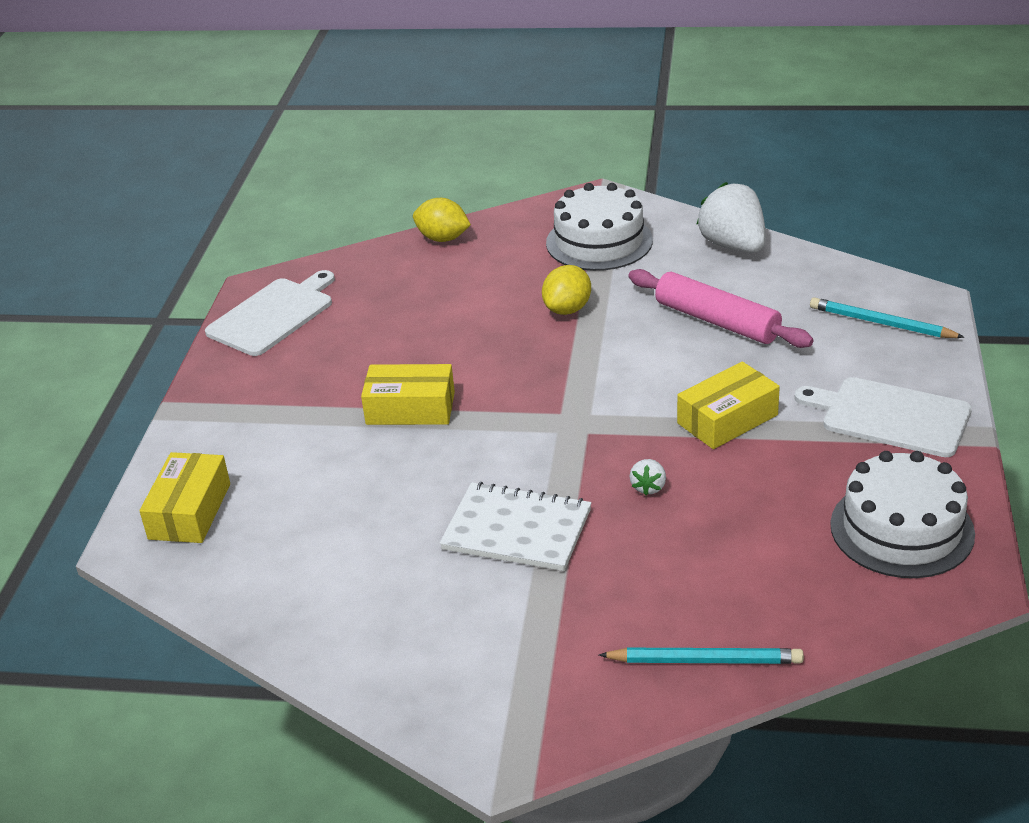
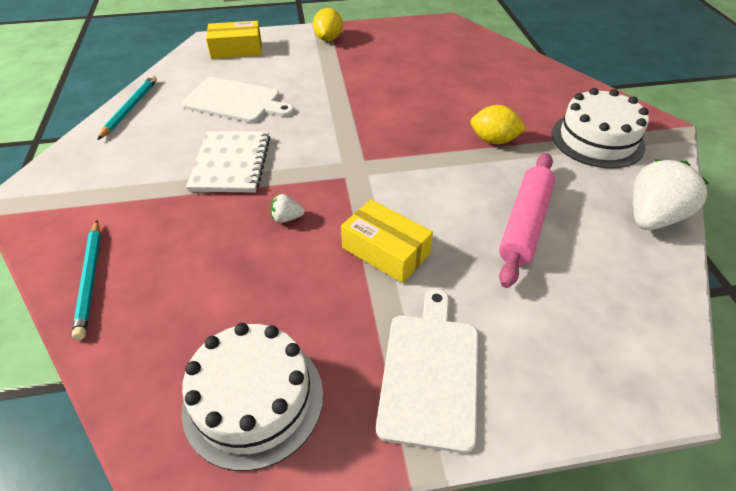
camera: 70 degrees right, 10 degrees up
white cutting board [205,270,335,356] -> white cutting board moved to [182,77,294,123]
yellow box [361,364,455,425] -> none
yellow lemon [413,198,471,242] -> yellow lemon moved to [313,8,343,41]
turquoise pencil [810,297,965,338] -> turquoise pencil moved to [97,75,157,140]

